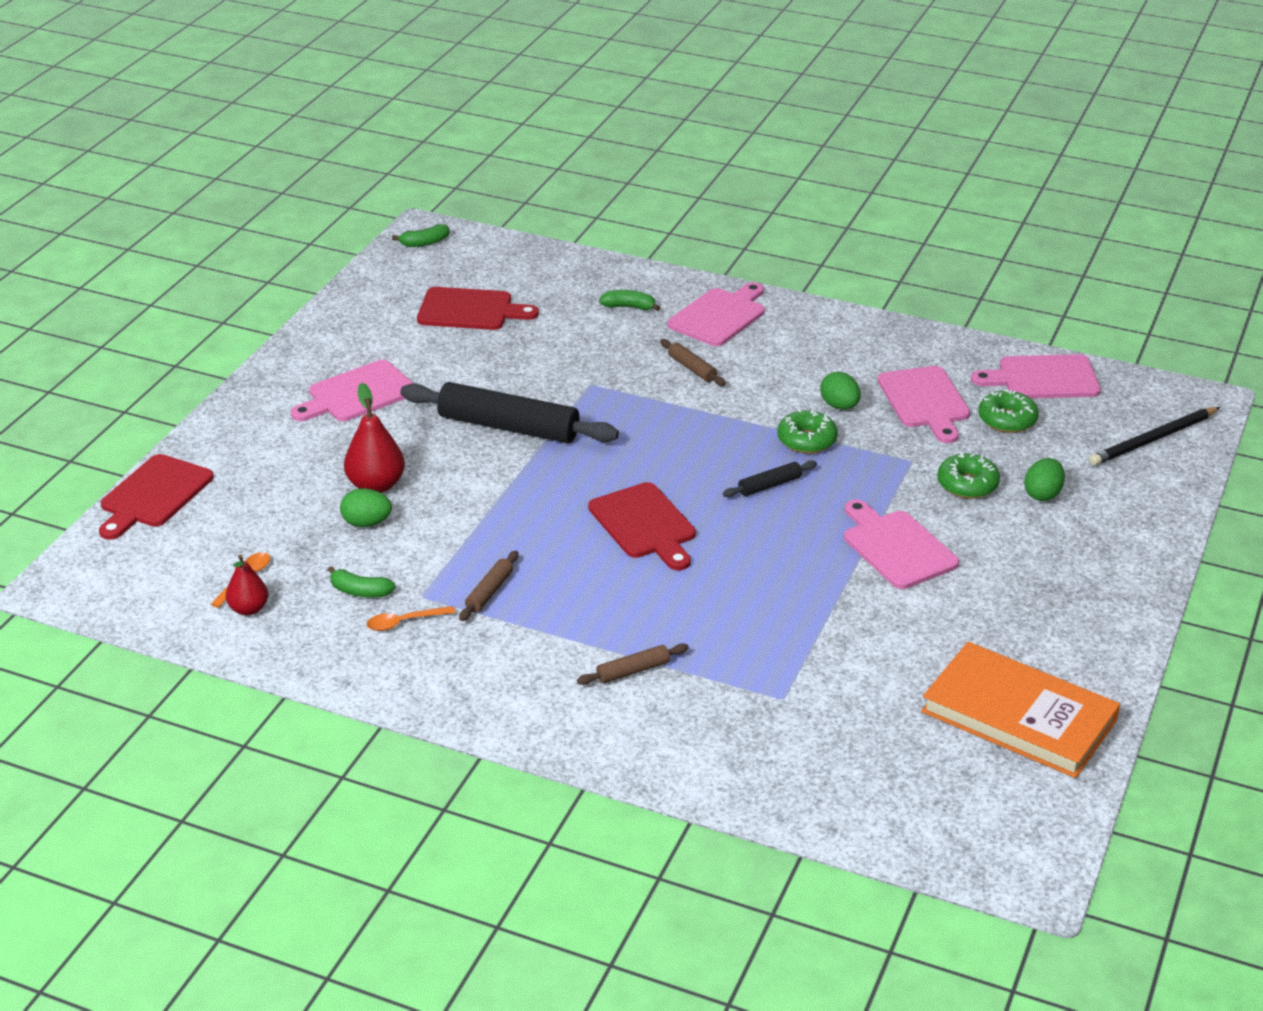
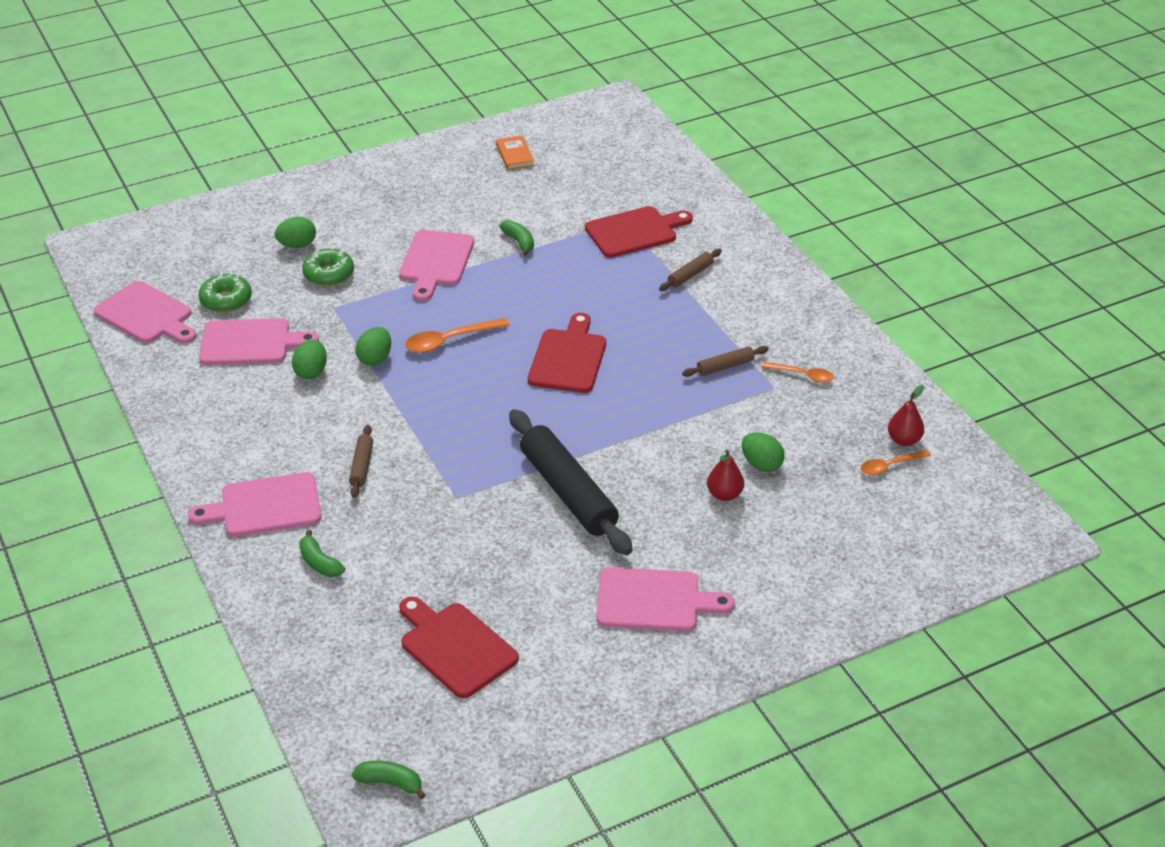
camera: 140 degrees left, 5 degrees up
red cutting board [99,454,214,540] -> red cutting board moved to [585,206,693,258]
green banana [328,566,396,598] -> green banana moved to [499,220,534,255]
red pear [344,383,405,493] -> red pear [707,449,744,501], size x0.65
brown rolling pin [577,643,689,685] -> brown rolling pin turned 60 degrees counterclockwise [659,249,722,291]
black rolling pin [723,460,817,497] -> orange spoon [405,318,510,353]
green donut [777,409,838,454] -> green egg [355,327,391,366]
pink cutting board [878,366,970,443] -> pink cutting board turned 60 degrees clockwise [199,318,319,365]
orange book [921,642,1120,778] -> orange book [496,135,535,170], size x0.43
black pencil [1089,407,1220,466] -> none

